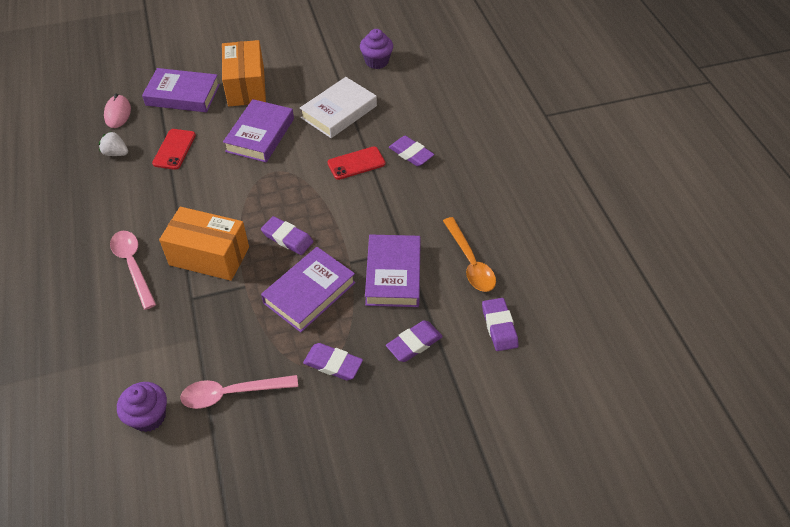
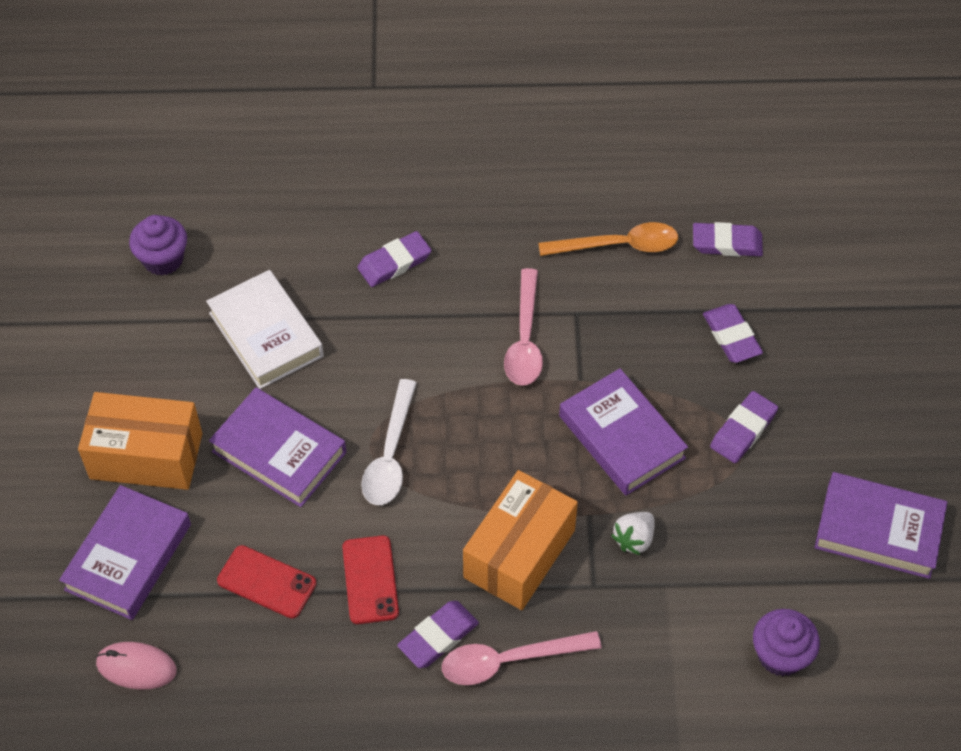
camera: 75 degrees left, 5 degrees up
white strawberry [99,131,128,156] -> white strawberry moved to [611,512,655,555]
pink spoon [180,375,298,409] -> pink spoon moved to [504,268,543,386]
purple eraser [261,216,313,255] -> purple eraser moved to [397,601,479,668]
red phone [328,146,385,180] -> red phone moved to [342,535,399,624]
purple book [365,234,421,307] -> purple book moved to [815,472,947,579]
none -> white spoon [361,379,417,505]

